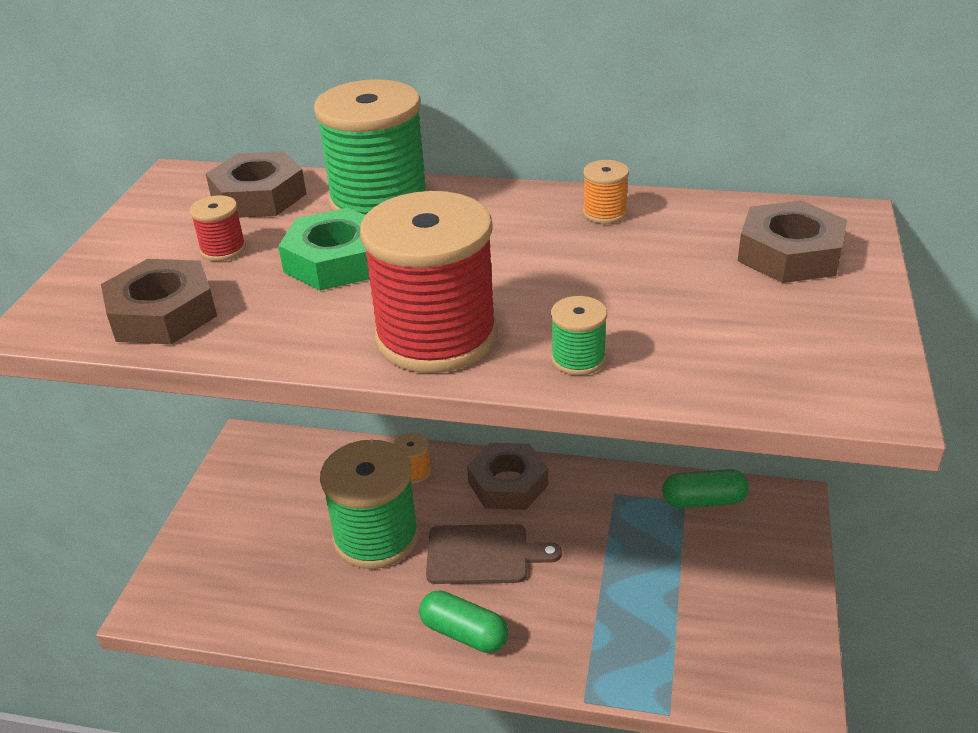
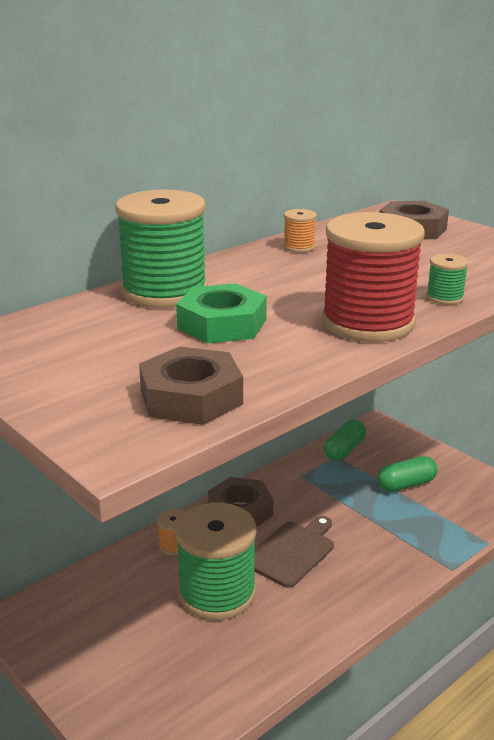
camera: 55 degrees left, 10 degrees down
red spool [190,195,246,261] -> none
brown nut [206,151,306,218] -> none
green capsule [419,590,508,653] -> green capsule moved to [377,456,438,492]

